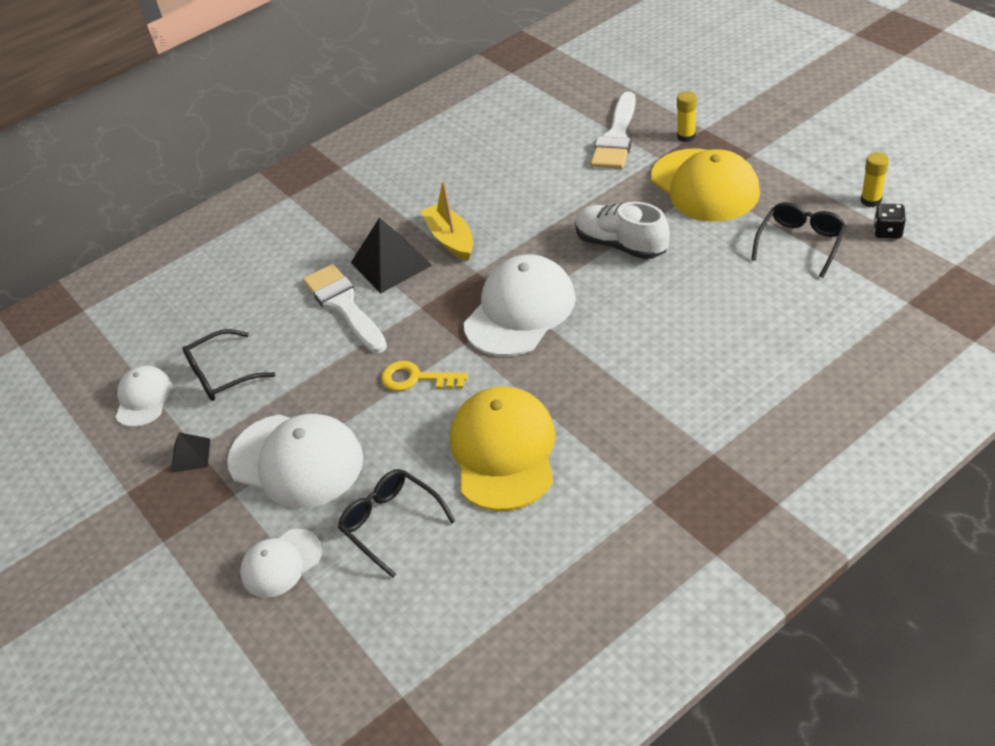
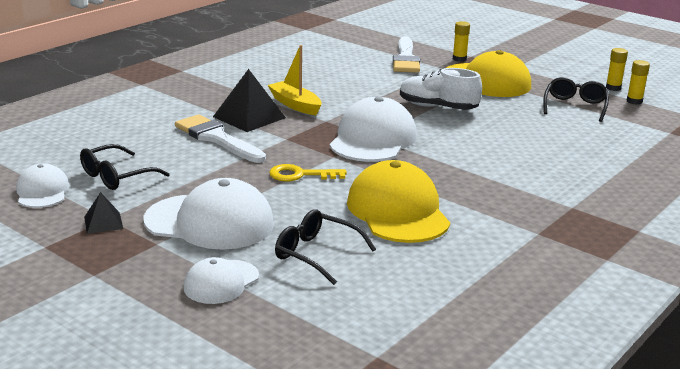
camera: 20 degrees left, 20 degrees down
black dice [874,204,906,239] -> yellow glue stick [627,60,650,105]

